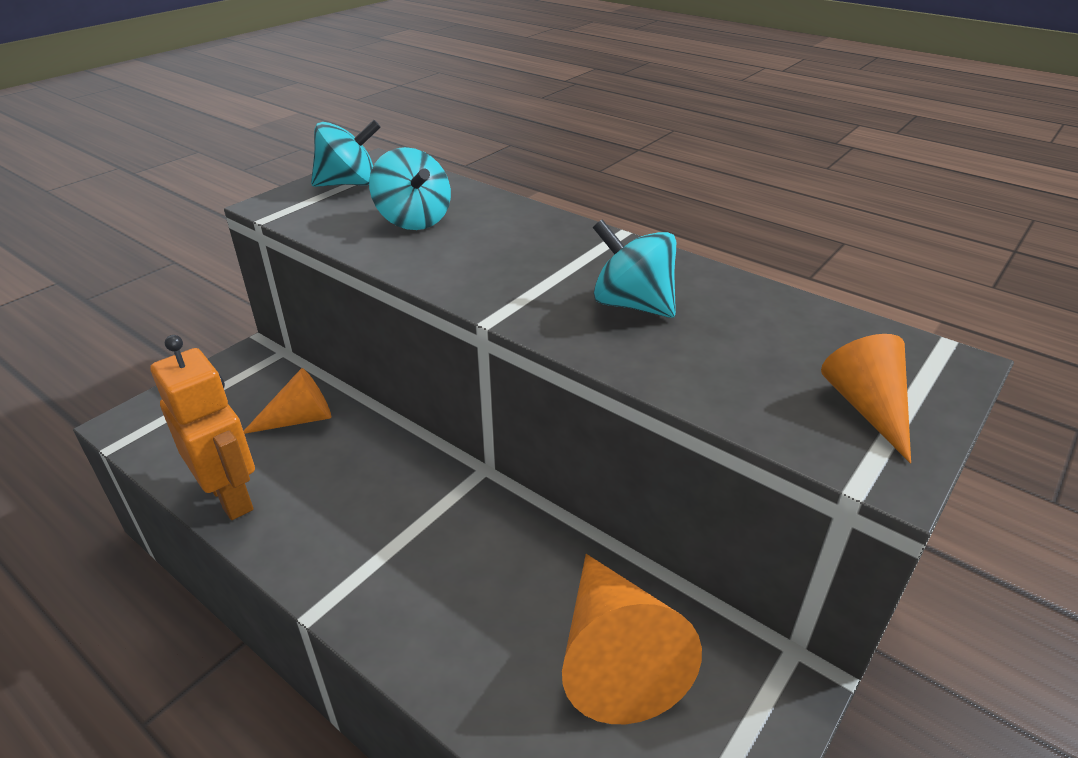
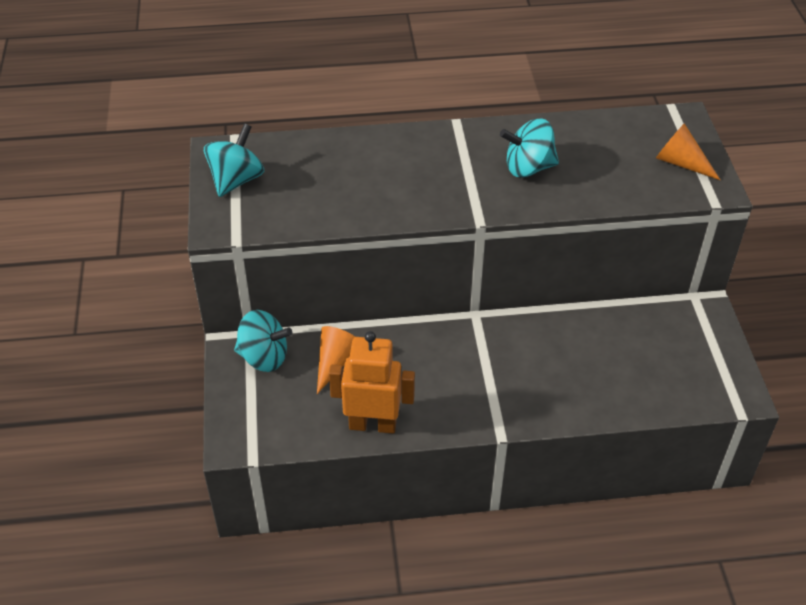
camera: 45 degrees left, 10 degrees up
turquoise spinning top [369,147,451,230] -> turquoise spinning top moved to [234,310,292,372]
orange cone [562,554,702,724] -> none

